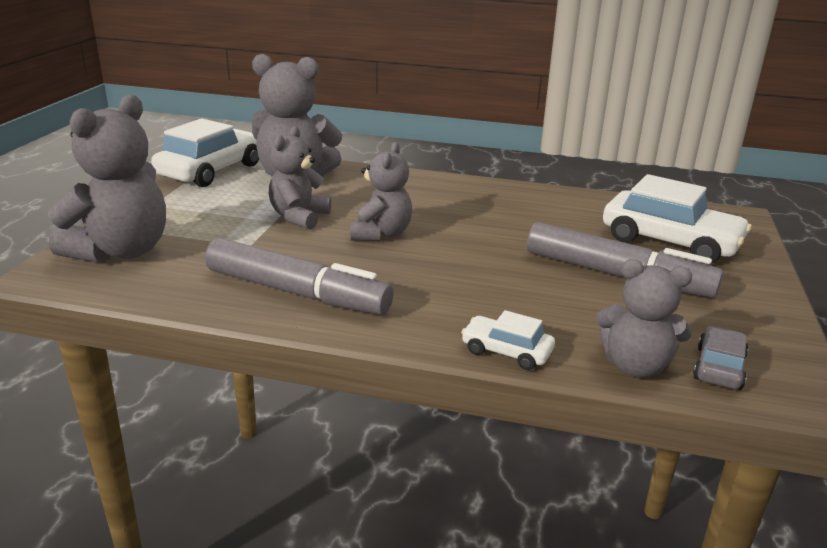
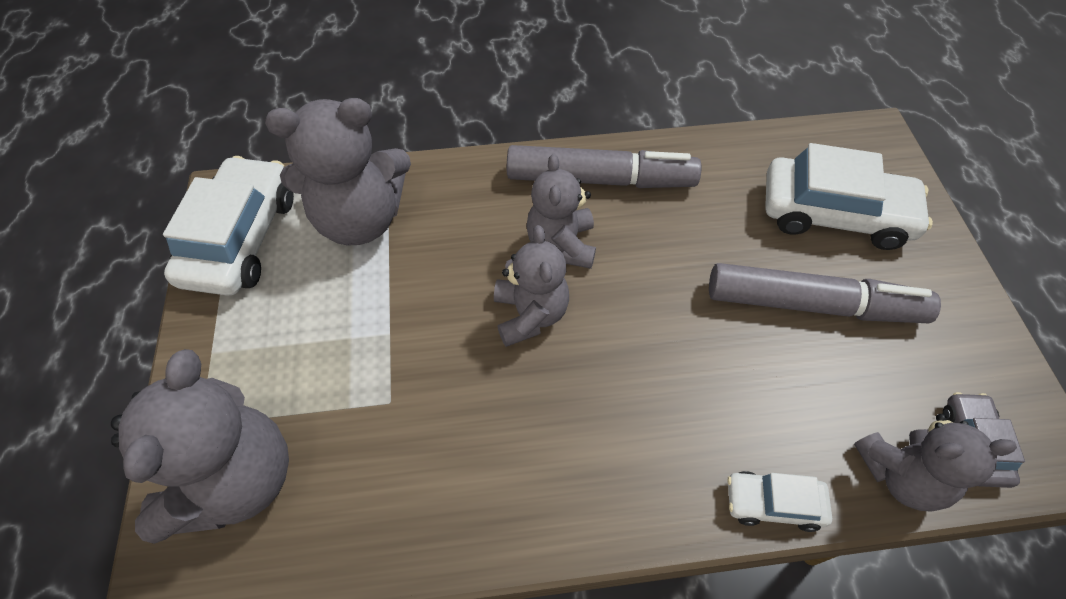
camera: 20 degrees left, 30 degrees up
grey marker [205,238,394,315] -> grey marker moved to [507,145,701,188]
grey teddy bear [269,126,331,230] -> grey teddy bear moved to [526,154,596,269]

